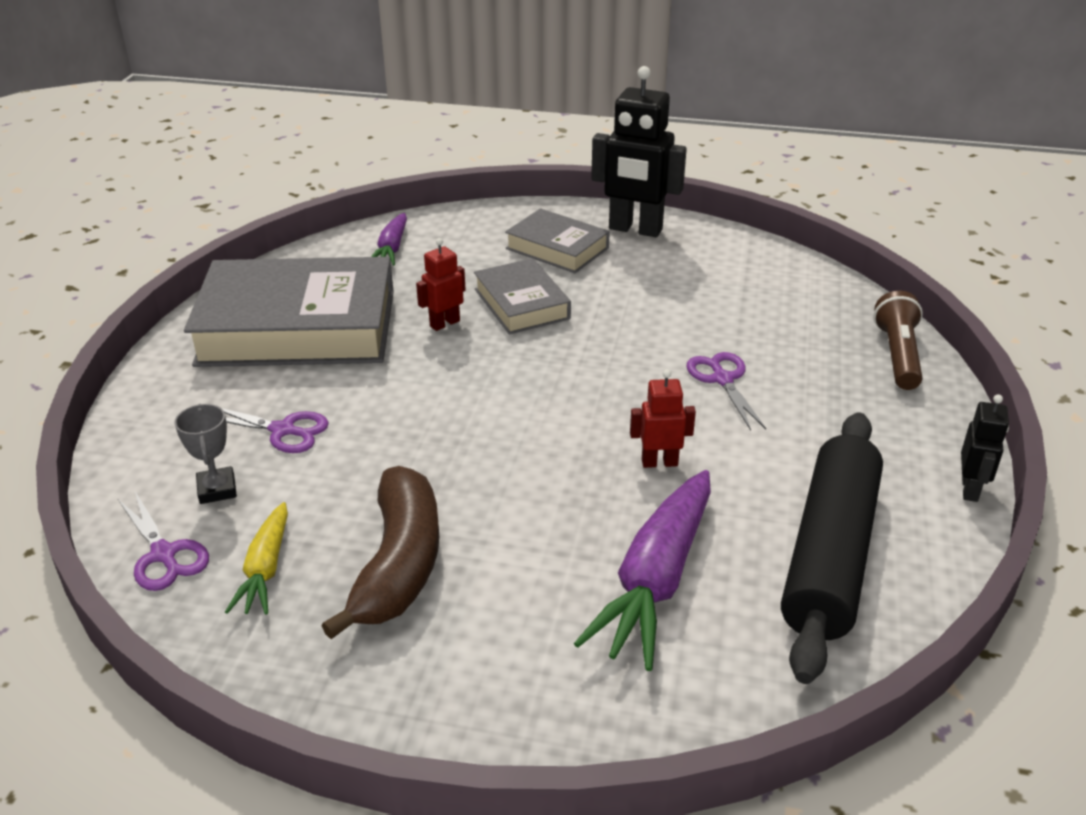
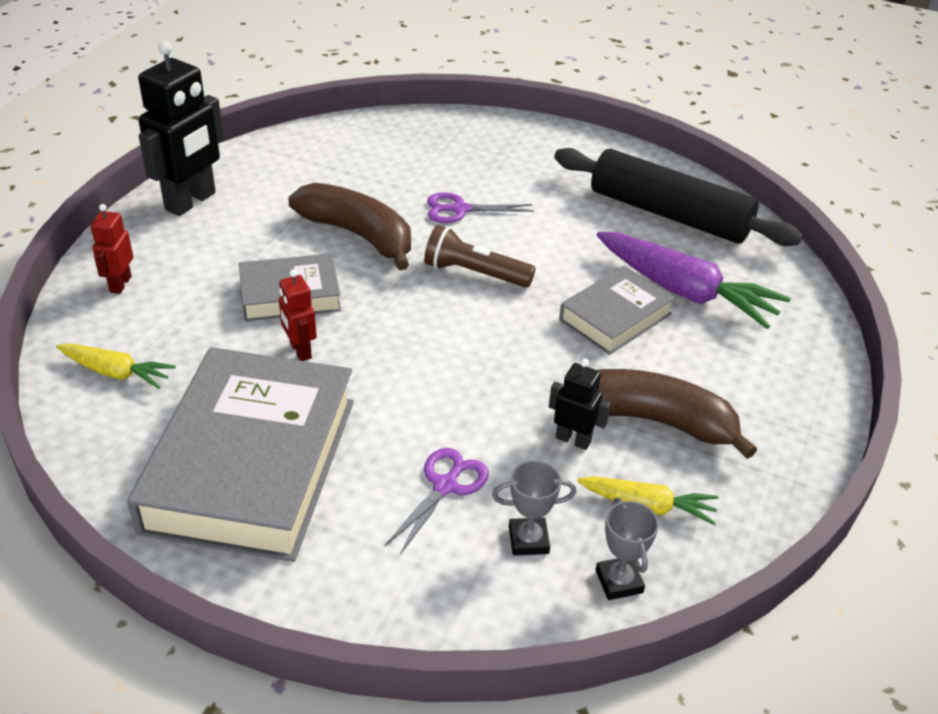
camera: 80 degrees left, 5 degrees up
purple scissors [118,491,209,591] -> grey trophy [596,498,659,600]
purple carrot [371,213,407,266] -> yellow carrot [56,343,176,389]
grey book [505,208,610,273] -> grey book moved to [559,266,675,355]
red robot [630,369,696,468] -> red robot moved to [90,204,133,294]
brown flashlight [874,291,923,390] -> brown flashlight moved to [424,225,536,288]
black robot [961,394,1009,502] -> black robot moved to [549,359,611,450]
none -> brown banana [289,183,411,270]

